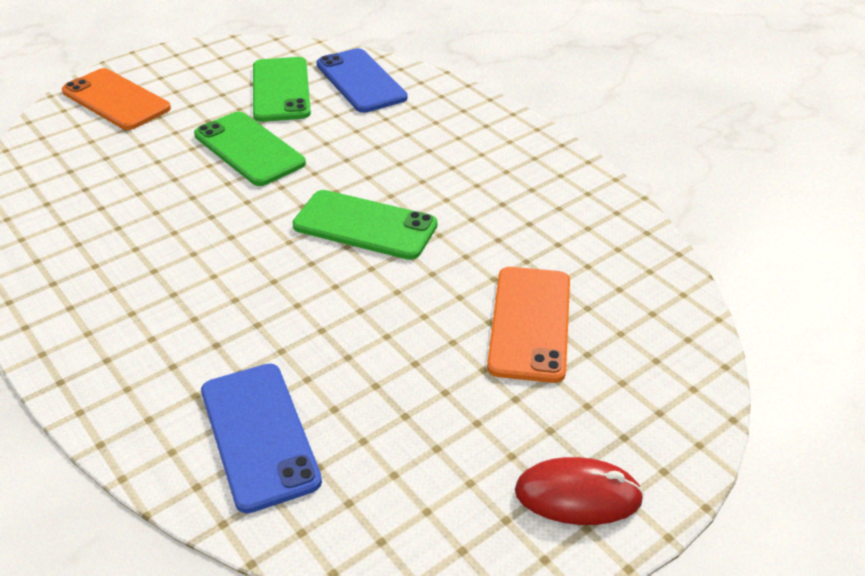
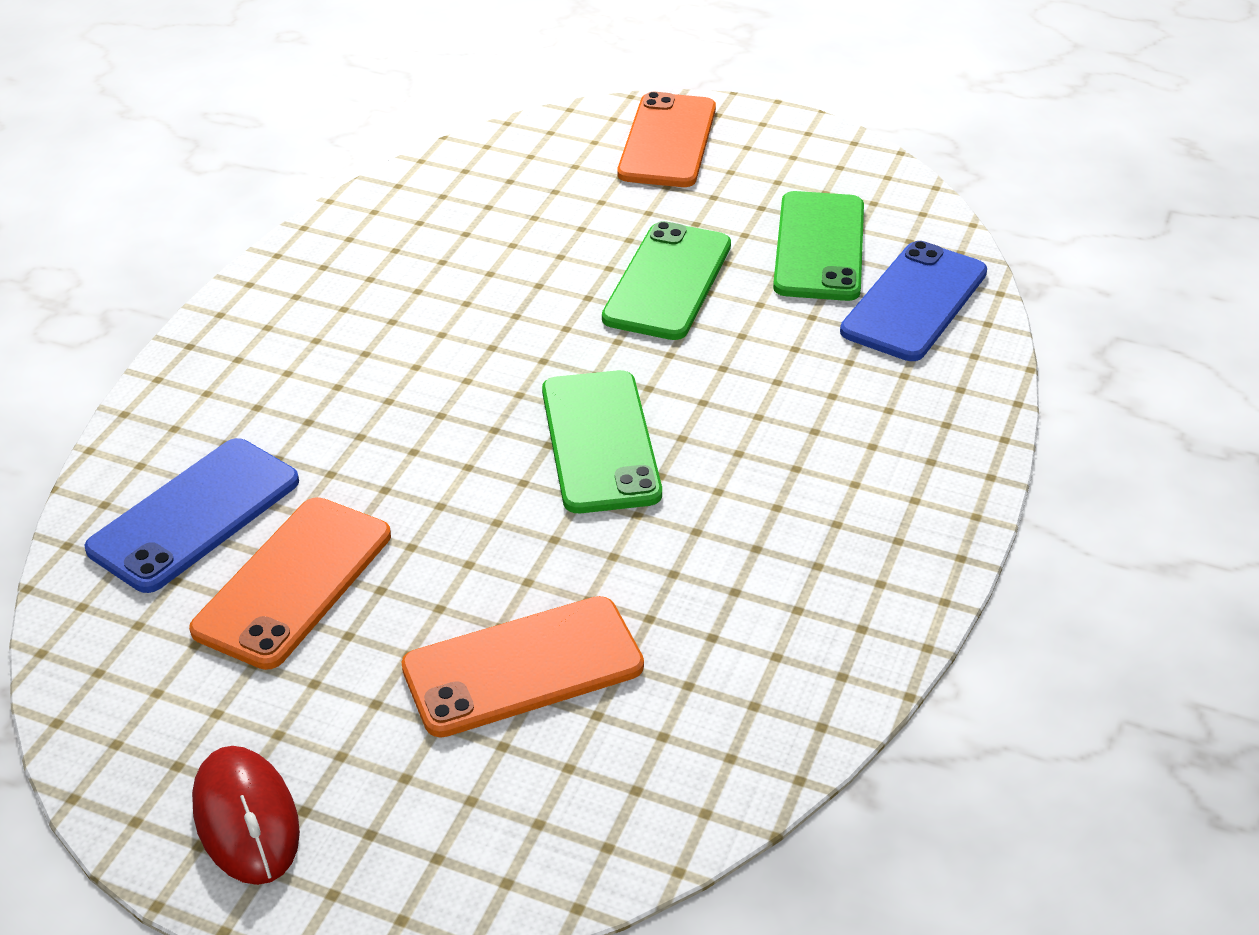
camera: 60 degrees right, 0 degrees up
green phone [253,57,311,122] -> green phone turned 45 degrees counterclockwise [773,191,864,301]
none -> orange phone [189,497,391,670]

